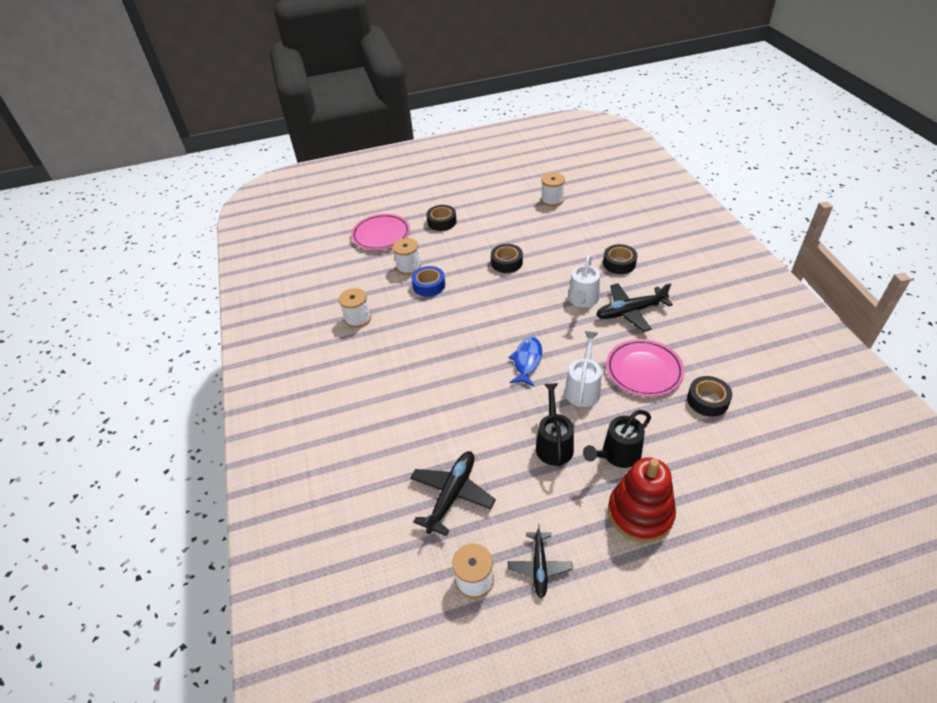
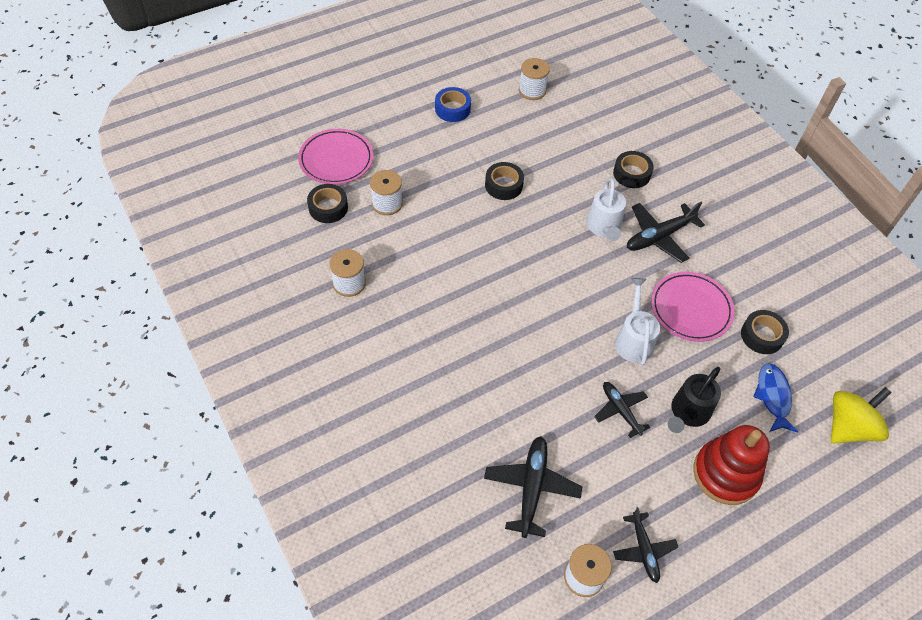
camera: 20 degrees left, 10 degrees up
blue tape [412,266,445,297] -> blue tape moved to [435,87,471,122]
black tape [426,205,457,231] -> black tape moved to [307,184,348,223]
blue fish [509,337,542,387] -> blue fish moved to [753,363,798,433]
black watering can [536,383,574,467] -> black plane [594,382,650,438]
none -> yellow spinning top [831,387,892,443]

